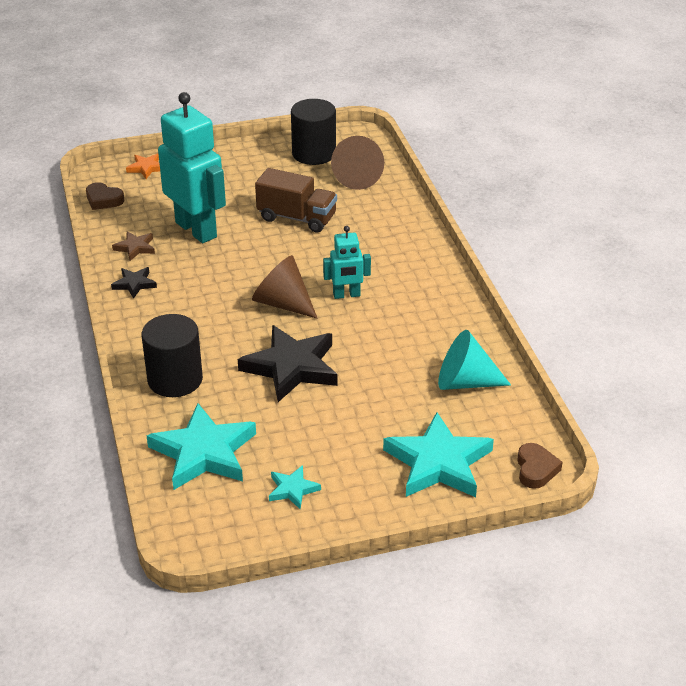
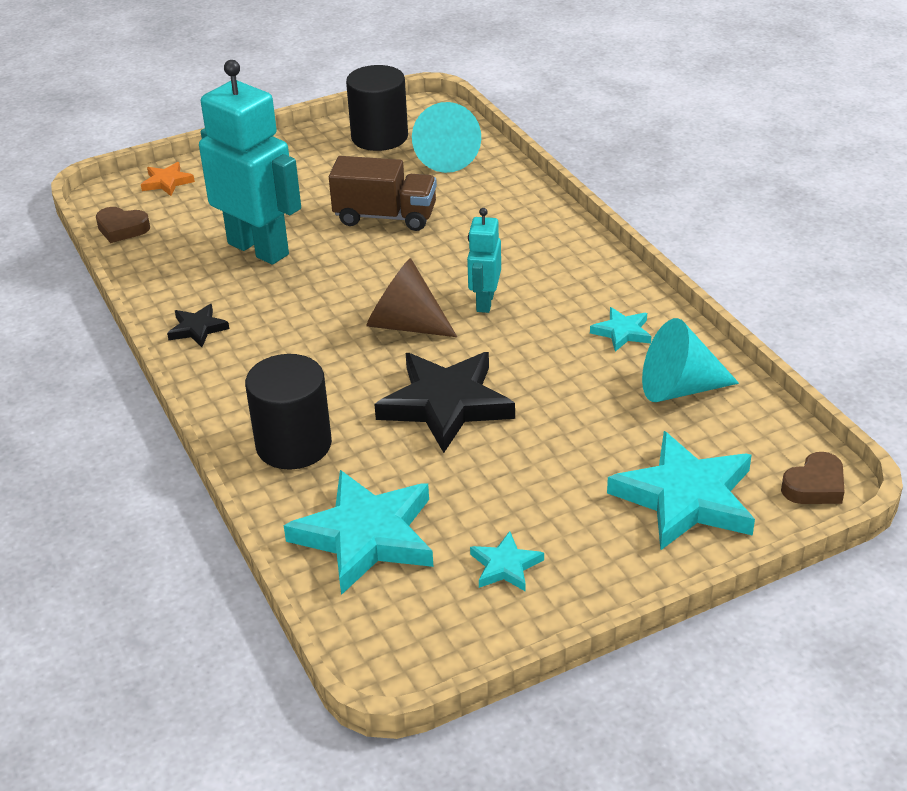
camera: 10 degrees left, 0 degrees up
brown star [112,231,155,261] -> none
turquoise robot [323,226,371,299] -> turquoise robot turned 120 degrees clockwise [467,208,501,313]
brown cone [331,136,384,190] -> turquoise cone [412,102,481,173]
brown heart [517,443,562,489] -> brown heart turned 60 degrees clockwise [781,452,844,504]
none -> turquoise star [590,307,651,352]

